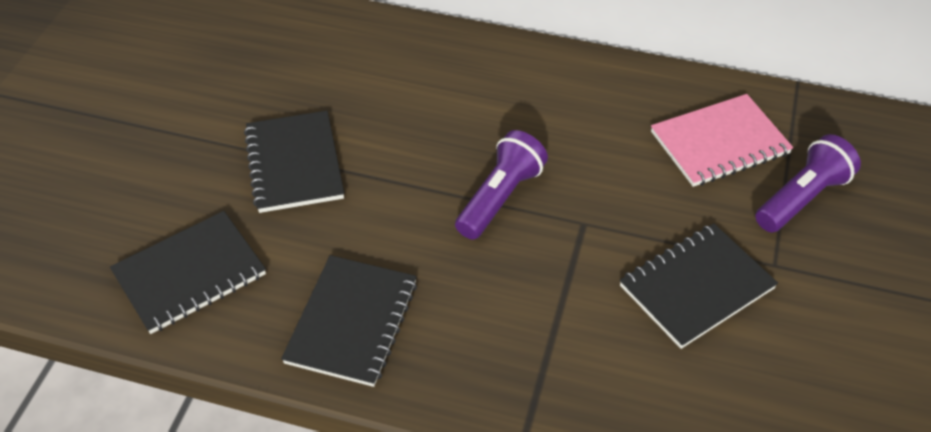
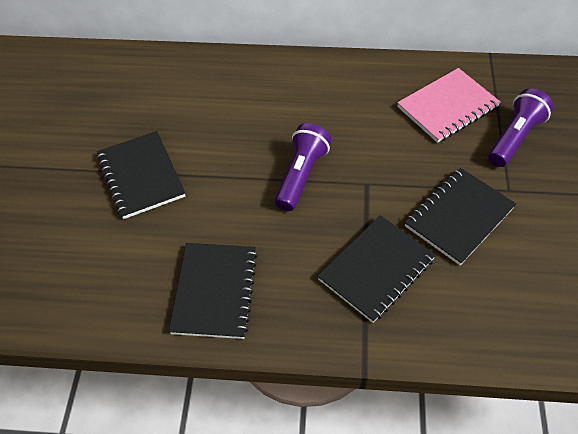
camera: 10 degrees left, 5 degrees up
black notebook [110,211,266,334] -> black notebook moved to [317,215,436,323]

